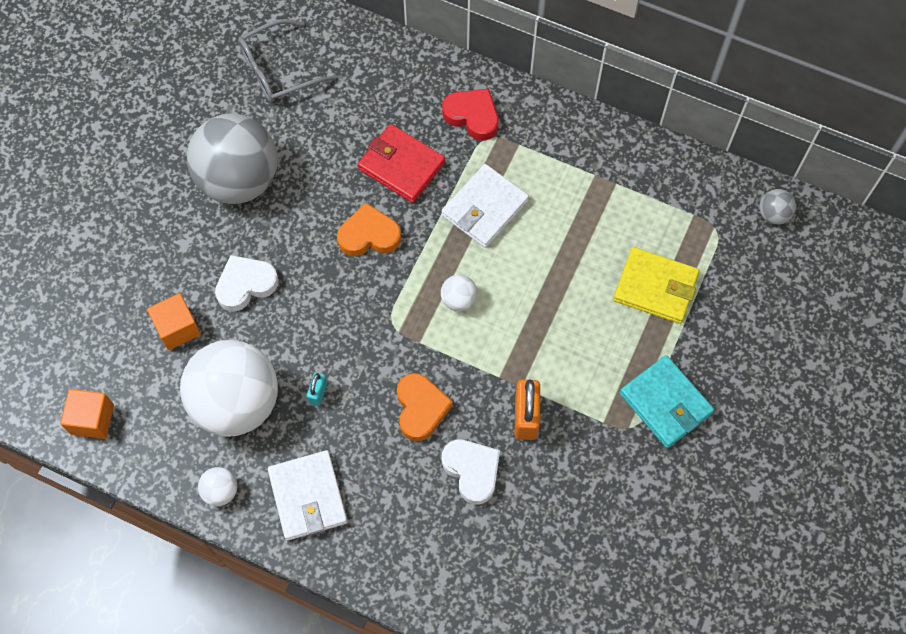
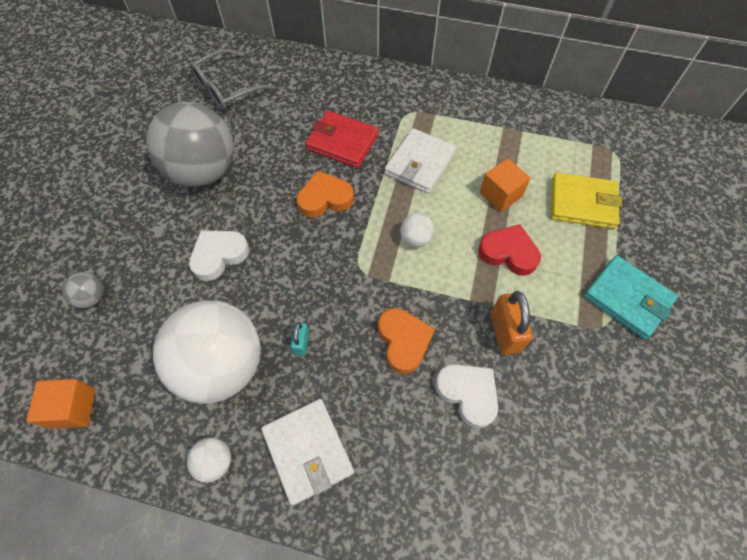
camera: 10 degrees left, 5 degrees down
orange cube [147,293,201,350] -> orange cube moved to [480,158,531,212]
red heart [442,89,499,141] -> red heart moved to [478,224,541,276]
grey ball [759,189,796,225] -> grey ball moved to [62,272,104,308]

